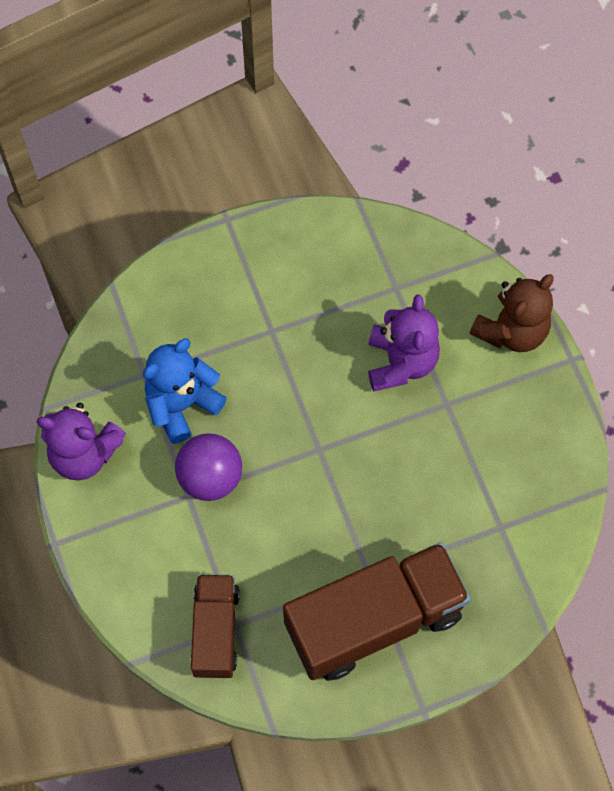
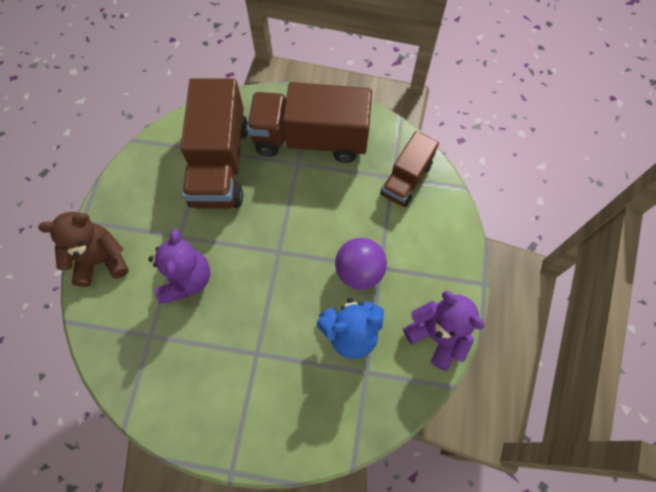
camera: 150 degrees left, 0 degrees up
purple teddy bear [368,295,440,392] -> purple teddy bear turned 150 degrees clockwise [148,229,210,304]
none -> brown truck [181,78,248,209]

